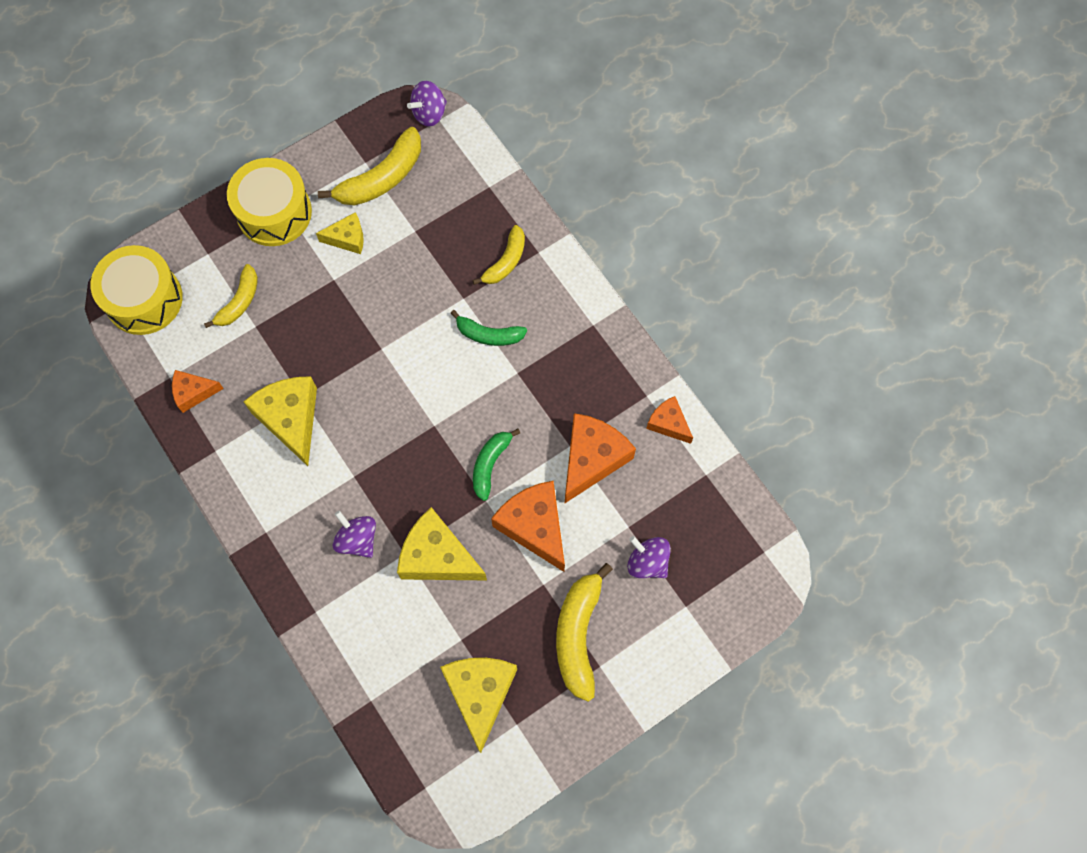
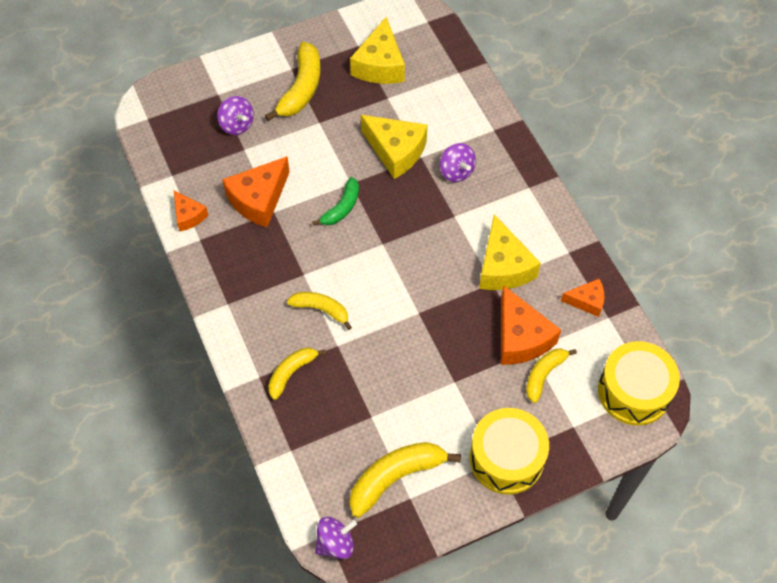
camera: 170 degrees left, 10 degrees down
yellow cheese [316,212,364,254] -> none
green banana [451,310,527,346] -> yellow banana [287,292,352,330]
orange cheese [491,481,565,572] -> orange cheese moved to [501,285,561,365]

